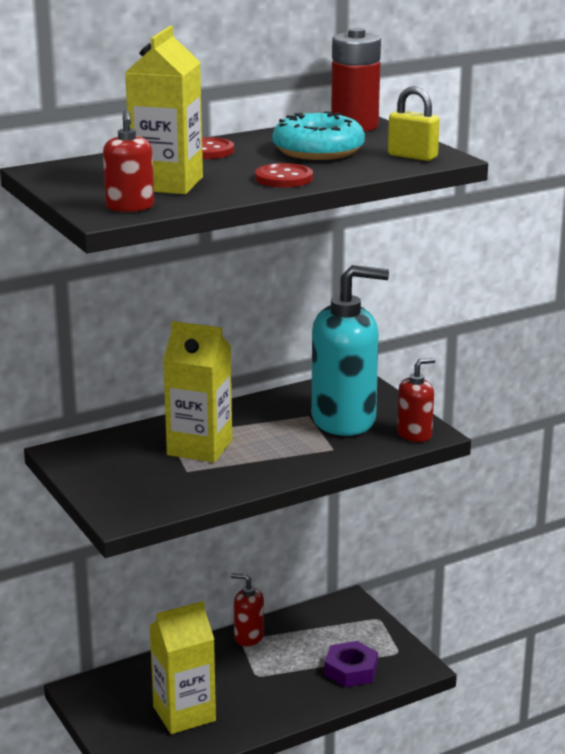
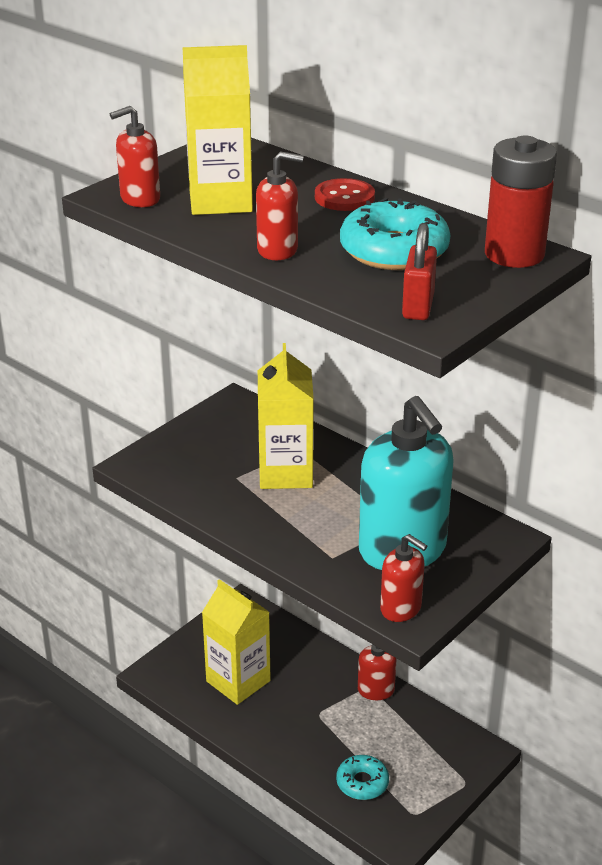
camera: 70 degrees right, 10 degrees up
red button [255,163,313,187] -> red soap dispenser [256,151,304,260]
purple nut [324,641,378,687] -> turquoise donut [336,755,389,800]
yellow padlock [388,86,440,161] -> red padlock [402,223,437,320]

